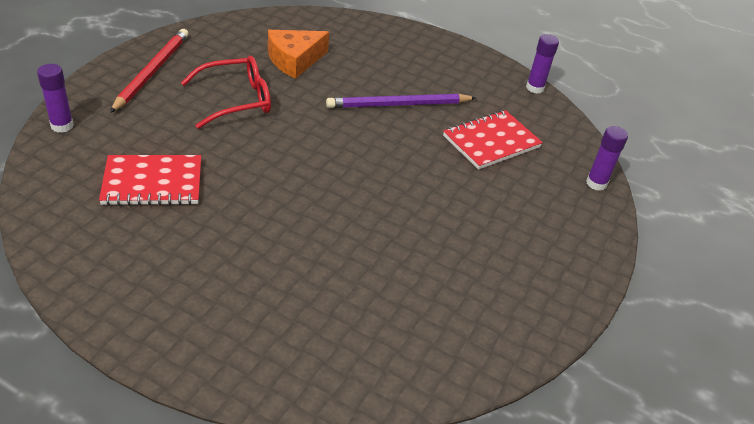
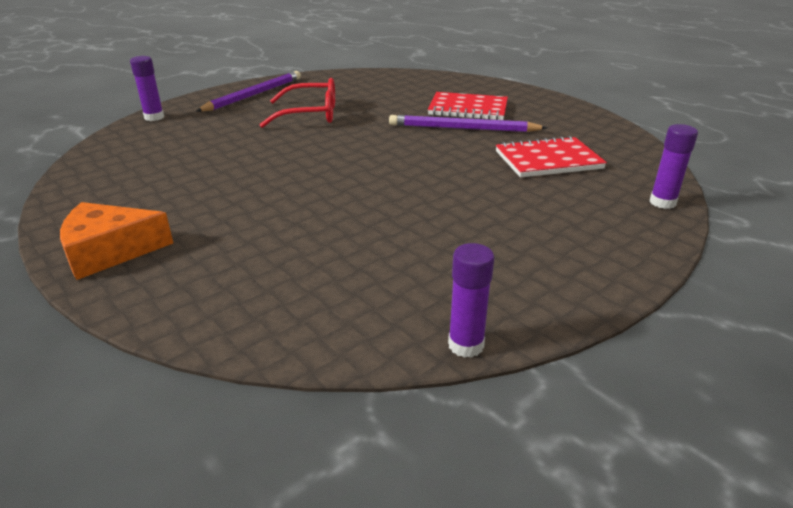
camera: 25 degrees right, 10 degrees down
red notebook [99,155,201,206] -> red notebook moved to [428,92,508,120]
red pencil [110,29,189,113] -> purple pencil [196,71,301,112]
orange cheese [268,30,329,79] -> orange cheese moved to [60,202,173,280]
purple glue stick [526,34,559,94] -> purple glue stick moved to [448,243,495,358]

